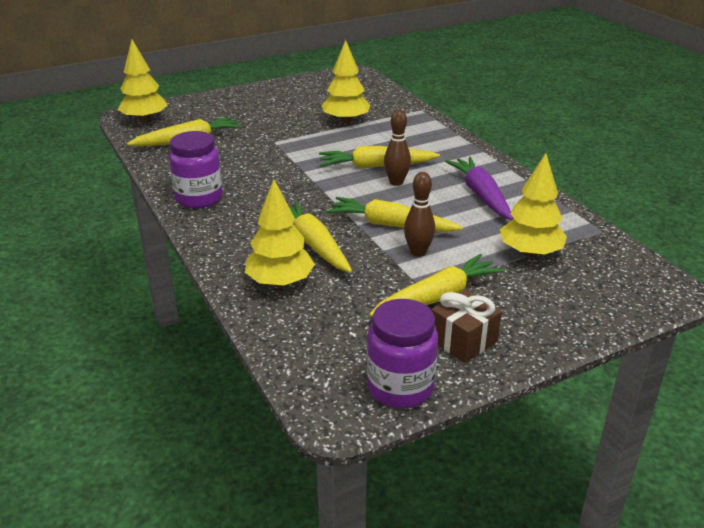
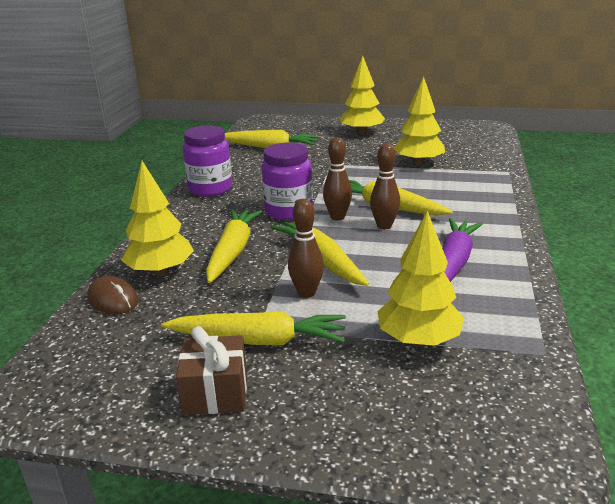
camera: 40 degrees right, 5 degrees down
yellow tree [117,40,168,122] -> yellow tree moved to [340,56,385,135]
purple jar [367,299,438,408] -> purple jar moved to [262,143,313,220]
none -> brown mouse [87,276,139,314]
none -> brown bowling pin [323,137,352,220]

